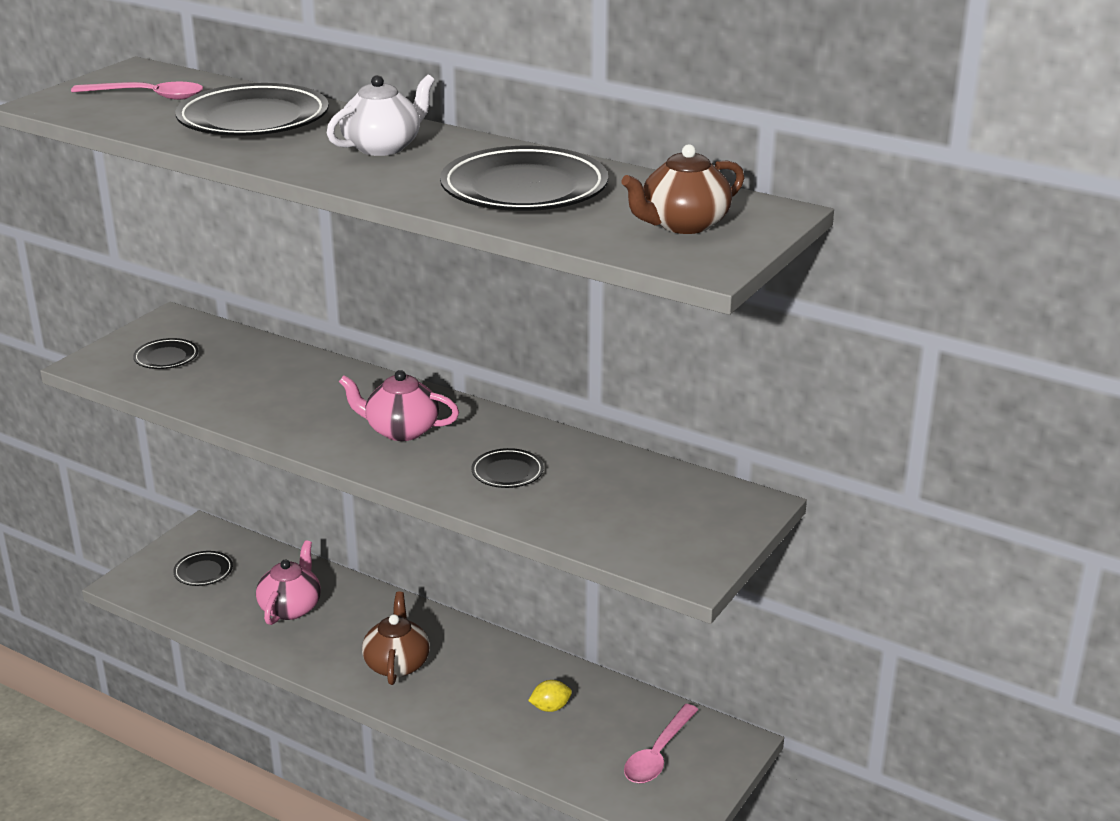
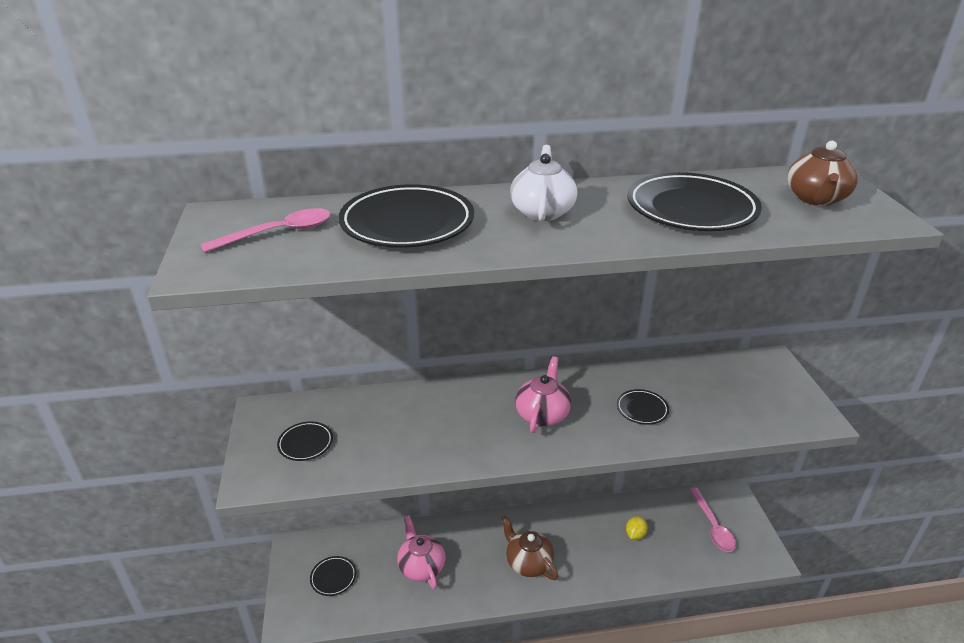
camera: 40 degrees left, 5 degrees up
pink teapot [339,370,459,441] -> pink teapot turned 135 degrees clockwise [515,356,571,433]

